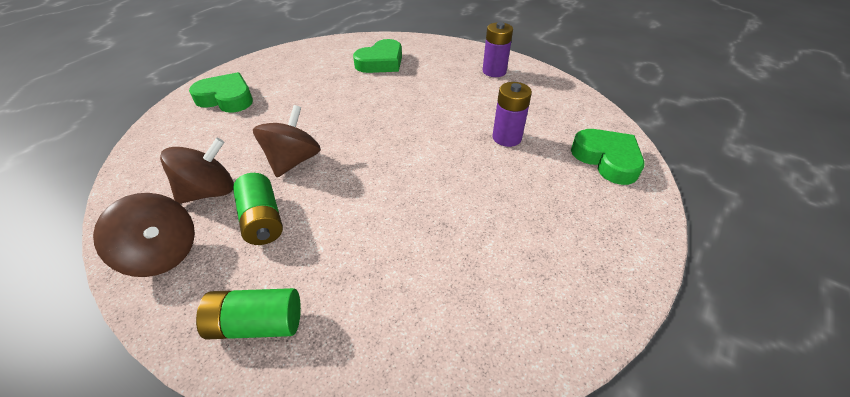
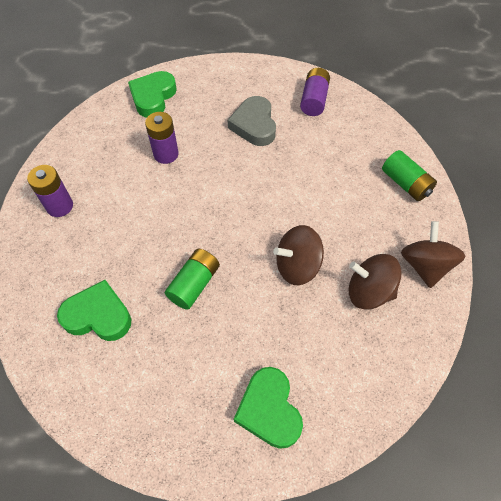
camera: 125 degrees left, 15 degrees up
green battery [233,173,283,245] -> green battery moved to [165,249,220,310]
none -> grey heart [228,96,276,146]
none -> purple battery [300,68,330,116]

